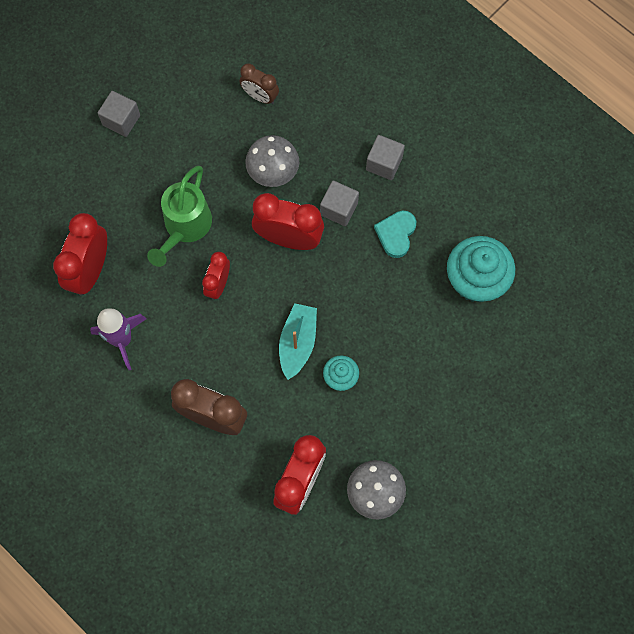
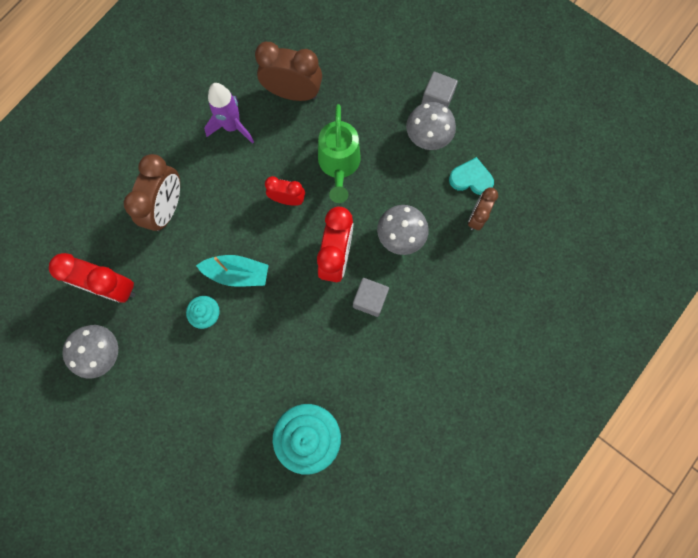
camera: 85 degrees right, 5 degrees up
red clock [53,213,107,296] -> brown clock [255,42,322,101]
green watering can [147,166,212,267] -> green watering can turned 105 degrees counterclockwise [318,104,361,203]
grey cube [366,135,405,180] -> none
turquoise heart [374,210,416,258] -> turquoise heart moved to [449,157,494,195]
none -> grey mushroom [406,102,456,150]

